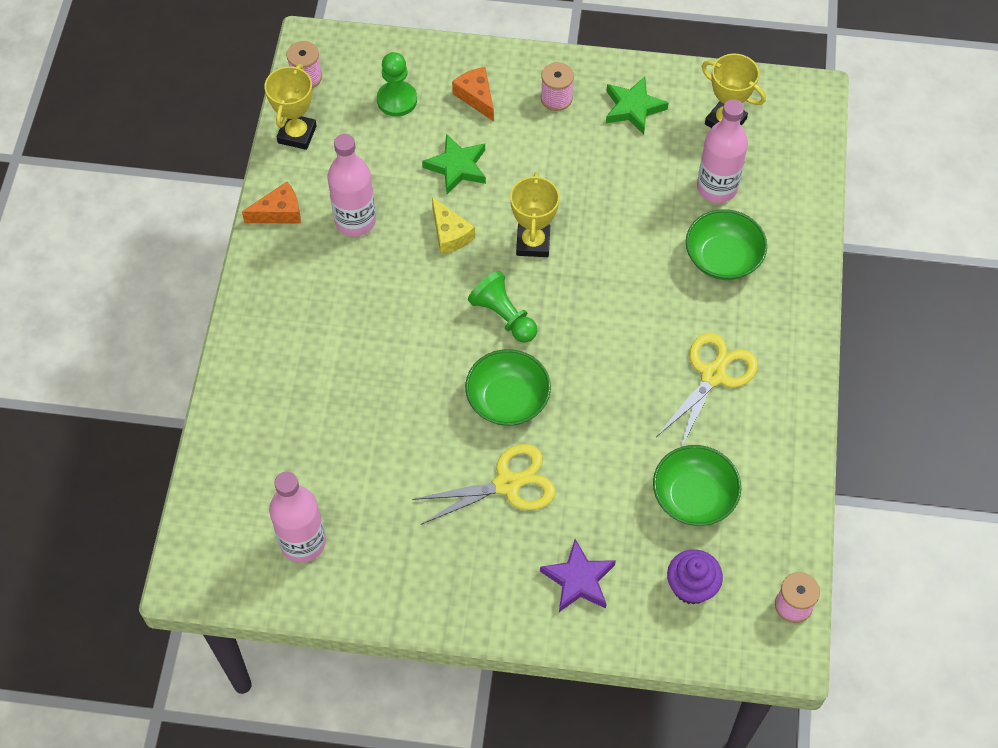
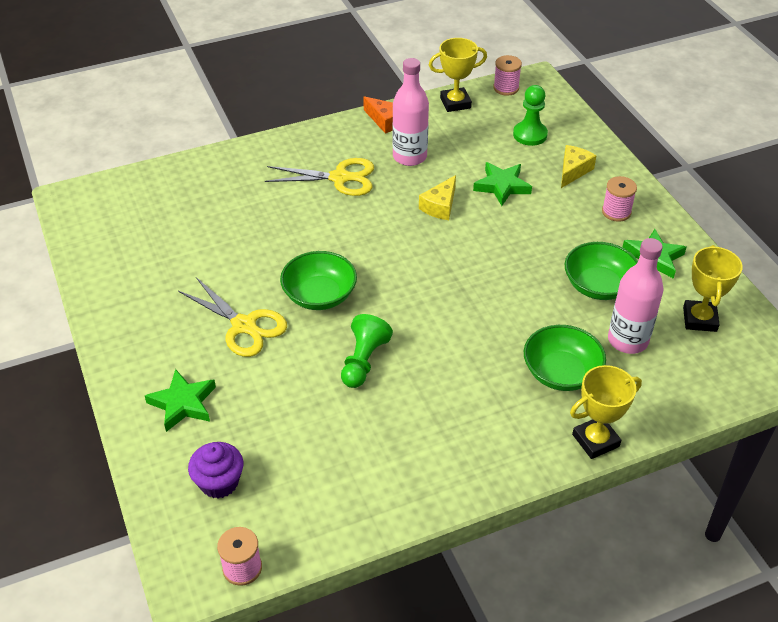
camera: 60 degrees right, 15 degrees down
pink bottle [269,472,326,563] -> none
orange cheese [452,67,494,122] -> yellow cheese [561,145,597,188]
green pawn [468,271,537,343] -> green pawn moved to [341,314,393,388]
yellow trophy [510,172,560,257] -> yellow trophy moved to [570,365,642,459]
purple star [540,539,616,612] -> green star [145,369,216,432]
green bowl [653,445,741,526] -> green bowl moved to [565,242,638,300]
yellow scissors [656,332,758,447] -> yellow scissors moved to [265,158,374,196]

